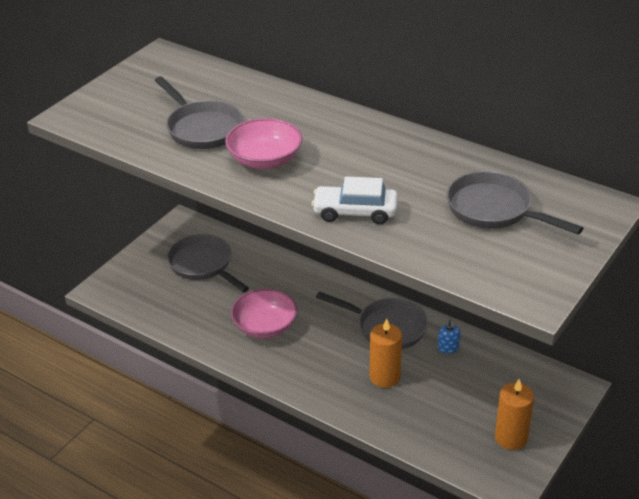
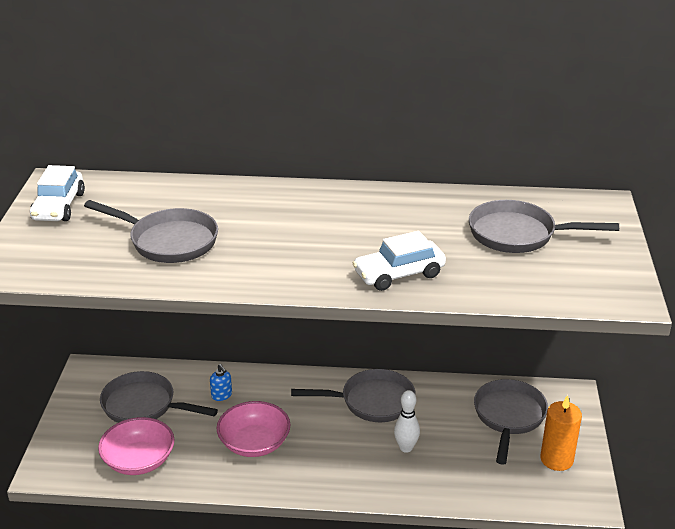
camera: 30 degrees left, 5 degrees down
pink bowl [225,118,302,169] -> pink bowl moved to [98,417,174,475]
orange candle [370,318,402,388] -> white bowling pin [394,390,420,453]
blue soap dispenser [438,319,461,354] -> blue soap dispenser moved to [210,364,232,401]
none -> white car [30,165,85,221]
none -> grey pan [474,379,548,465]

